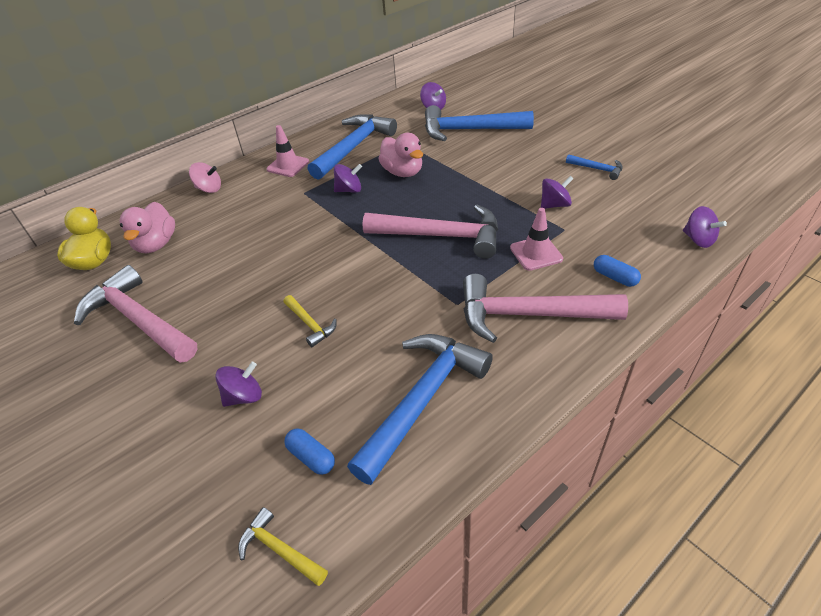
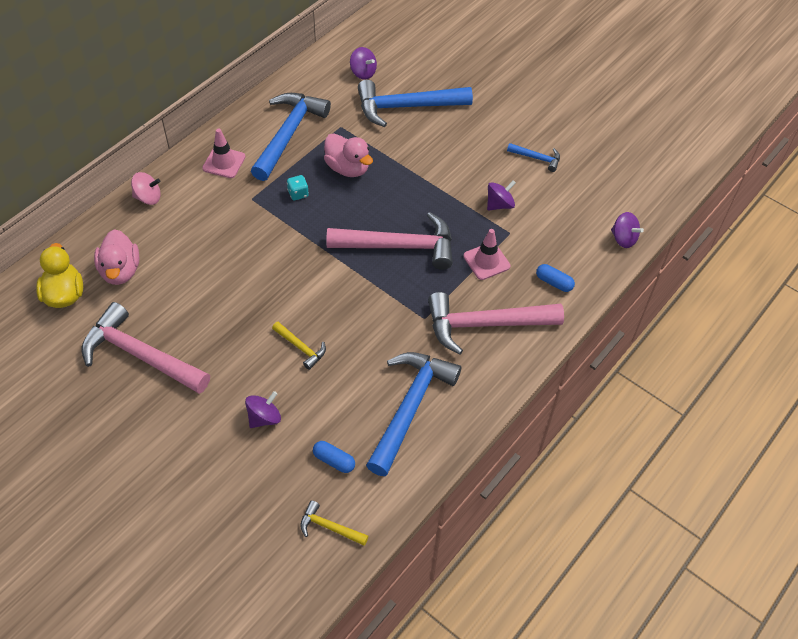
camera: 15 degrees left, 10 degrees up
purple spinning top [334,164,362,193] -> turquoise dice [287,175,309,200]

